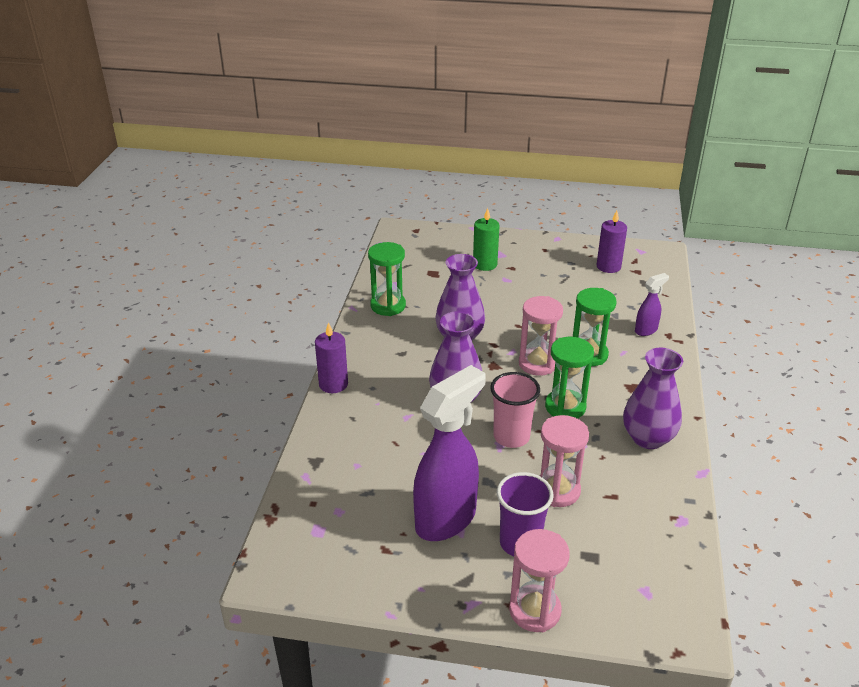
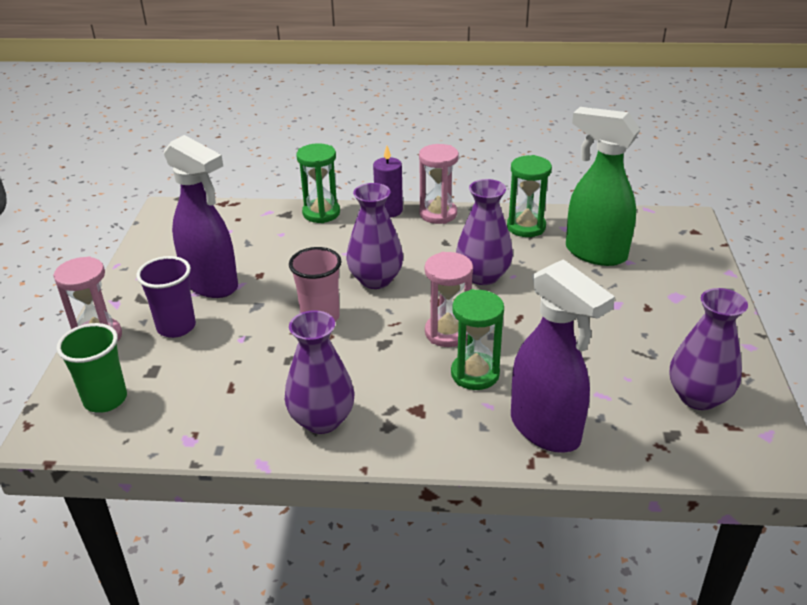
camera: 85 degrees right, 0 degrees up
green candle [473,208,500,271] -> none
pink hourglass [540,415,589,507] -> pink hourglass moved to [419,144,459,224]
green hourglass [545,337,594,419] -> green hourglass moved to [296,143,340,223]
purple candle [596,210,627,273] -> purple vase [670,288,748,410]
purple spray bottle [635,273,669,336] -> purple spray bottle [511,259,615,453], size x2.16
none -> green cup [56,323,127,413]
none -> green spray bottle [566,107,641,266]

